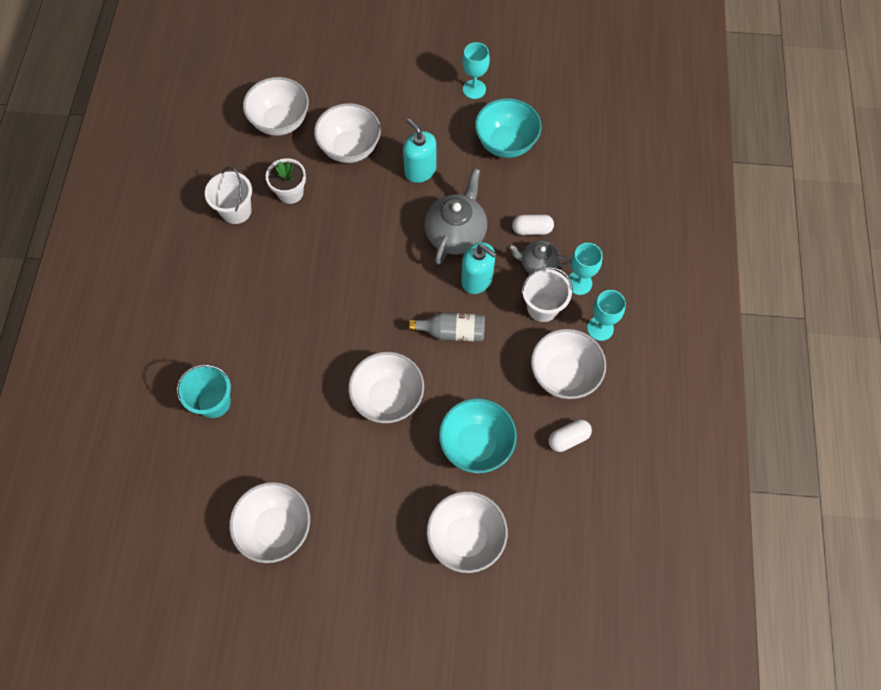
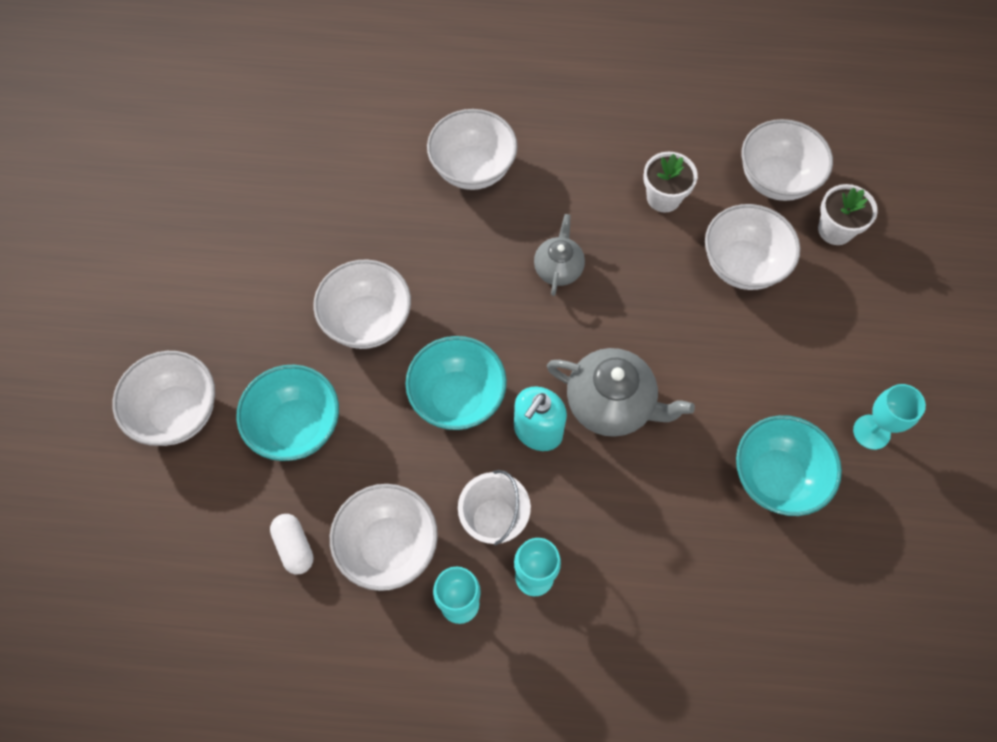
camera: 90 degrees right, 0 degrees up
turquoise bucket [176,364,231,418] -> none
white bucket [205,166,252,224] -> none
white bowl [229,482,310,563] -> white bowl moved to [427,109,517,190]
turquoise soap dispenser [403,118,437,183] -> none
grey bottle [409,313,485,342] -> turquoise bowl [405,336,507,430]
grey teapot [508,240,571,274] -> grey teapot moved to [534,214,585,296]
white capsule [512,215,554,235] -> none
none -> white flower pot [818,184,878,245]

